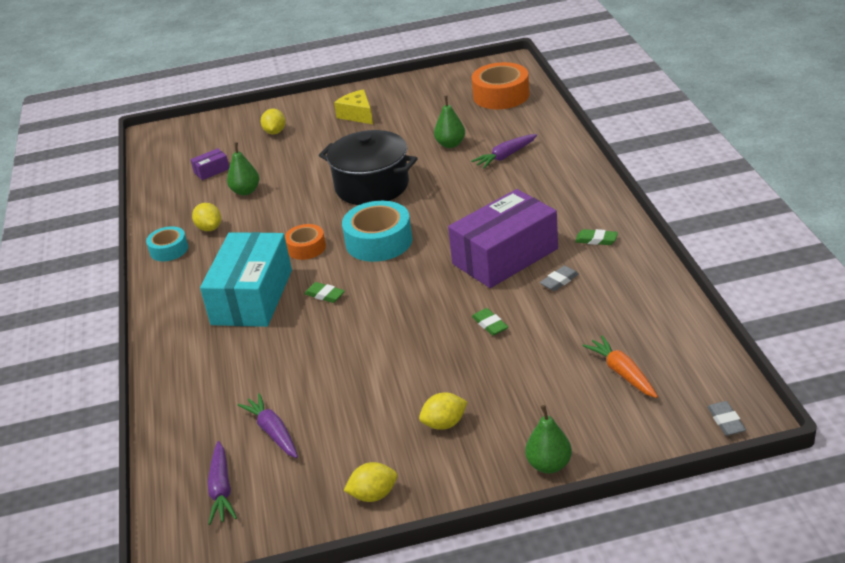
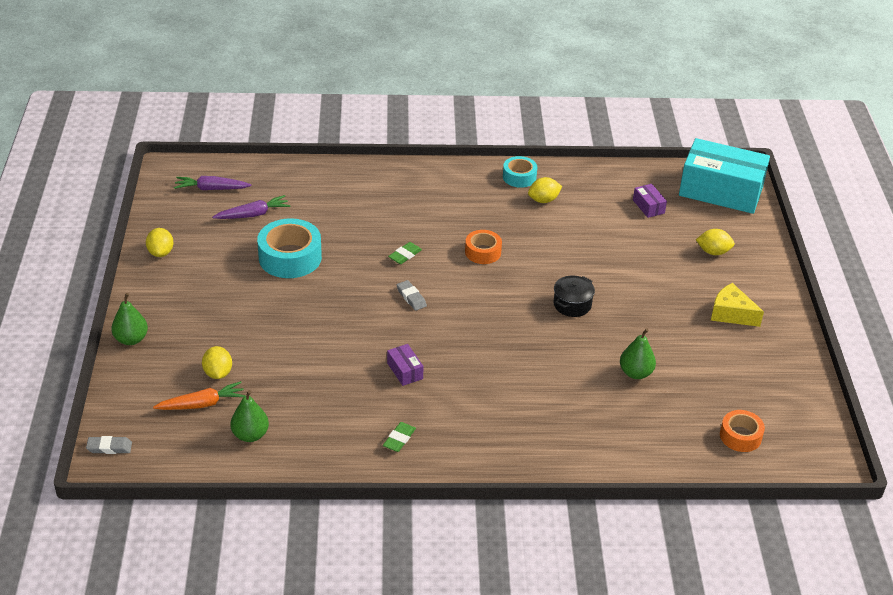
camera: 95 degrees right, 5 degrees up
turquoise box [200,232,292,327] -> turquoise box moved to [679,138,770,214]
green pear [227,142,259,195] -> green pear moved to [230,390,269,442]
black pot [319,130,418,205] -> black pot [553,276,595,317], size x0.50
yellow cheese [334,89,373,124] -> yellow cheese turned 120 degrees counterclockwise [711,283,764,327]
turquoise tape [342,201,412,262] -> turquoise tape moved to [257,218,322,278]
yellow lemon [419,393,467,430] -> yellow lemon moved to [202,346,232,379]
purple box [448,189,558,288] -> purple box [387,344,424,386], size x0.40
purple carrot [471,134,537,169] -> none
orange tape [472,62,529,109] -> orange tape [720,410,765,452], size x0.59
green eraser [472,308,508,336] -> none
grey eraser [540,266,579,291] -> grey eraser moved to [397,280,427,311]

